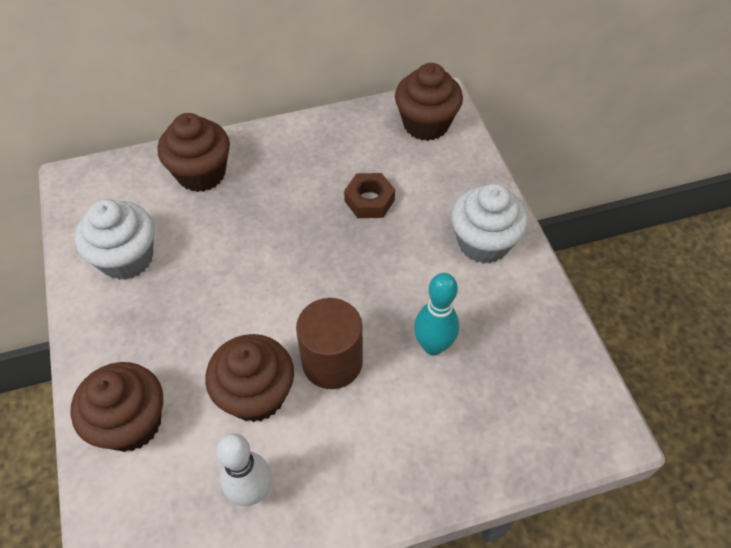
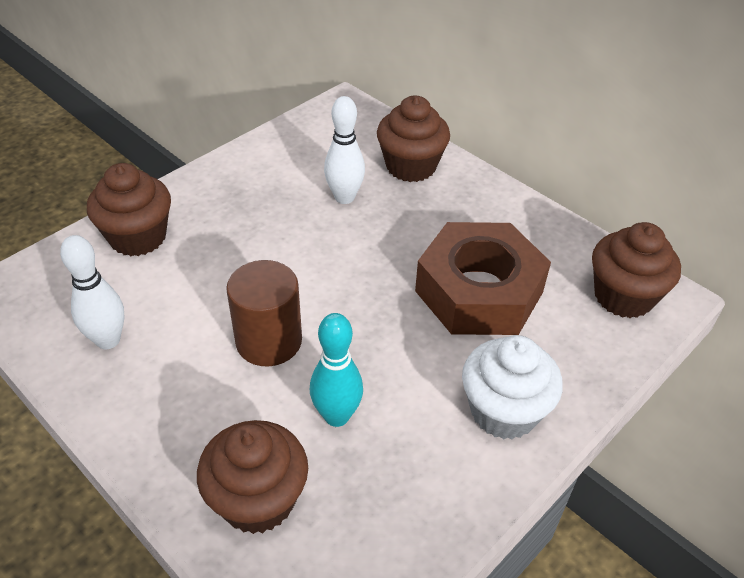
camera: 60 degrees right, 10 degrees down
white cupcake [74,199,154,280] -> none
brown cupcake [205,334,294,422] -> brown cupcake moved to [197,420,308,534]
brown nut [344,173,395,218] -> brown nut [415,222,551,335], size x2.16
none -> white bowling pin [324,96,365,204]

